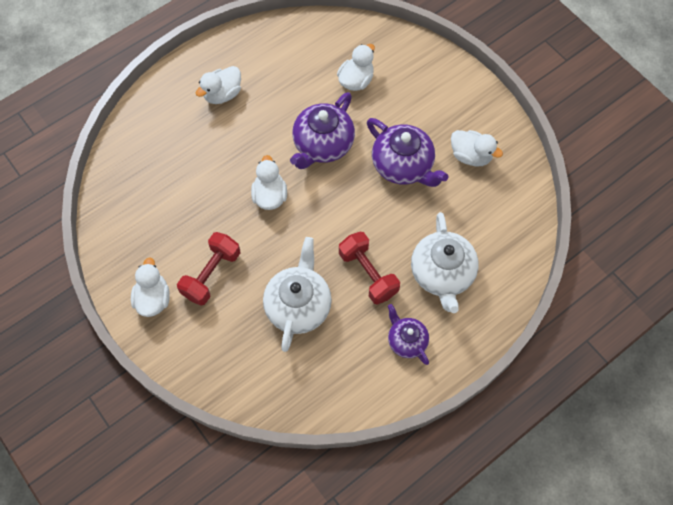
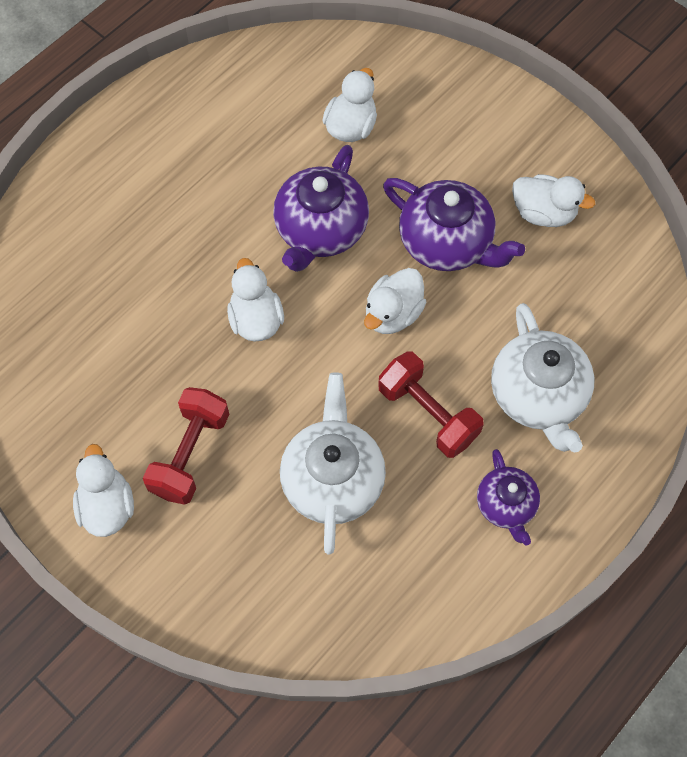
camera: 10 degrees left, 0 degrees up
white duck [196,66,241,104] -> white duck moved to [364,268,426,334]
purple teapot [388,304,429,365] -> purple teapot turned 150 degrees counterclockwise [477,449,540,545]

